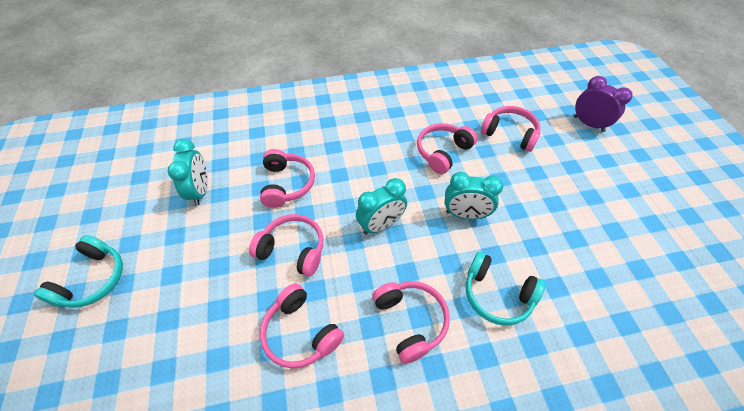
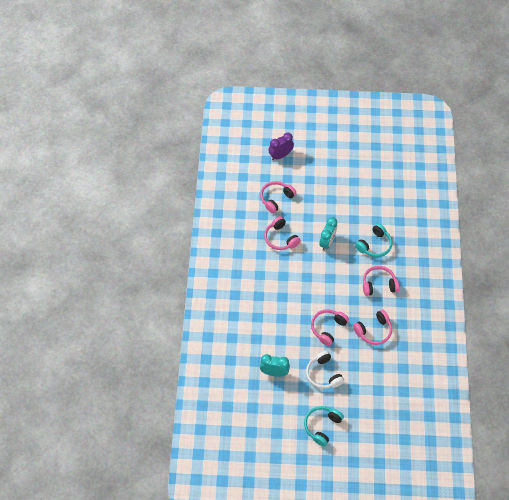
camera: 75 degrees left, 5 degrees up
turquoise headphones [34,235,123,308] -> turquoise headphones turned 90 degrees counterclockwise [304,406,344,447]
pink headphones [260,149,315,208] -> none
turquoise clock [356,178,407,235] -> none
none -> white headphones [306,351,344,389]

